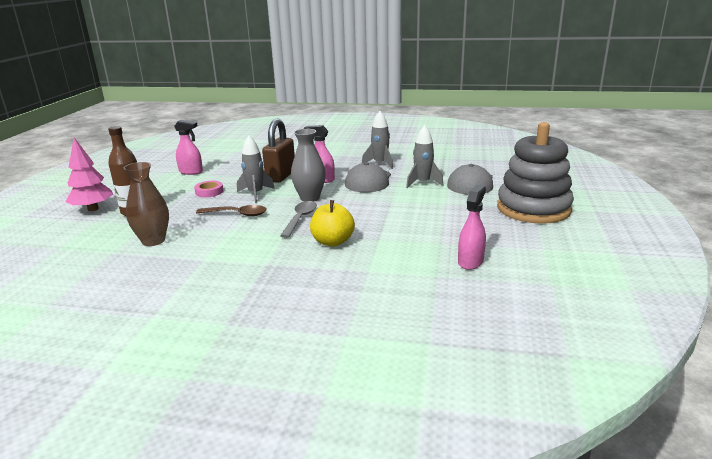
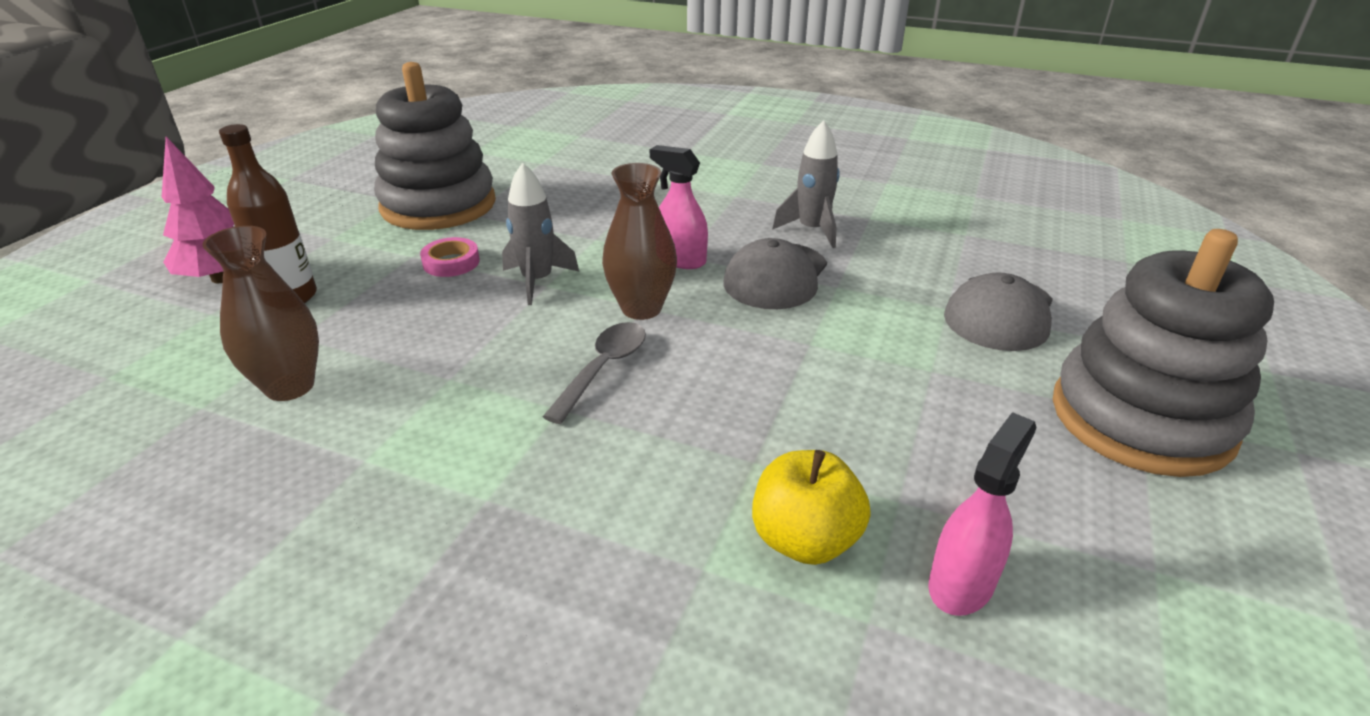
camera: 10 degrees right, 10 degrees up
pink spray bottle [174,120,203,175] -> grey stacking toy [374,62,496,230]
brown spoon [196,205,267,216] -> none
brown padlock [262,119,295,183] -> none
grey vase [291,129,326,201] -> brown vase [602,163,677,320]
yellow apple [310,200,355,246] -> yellow apple moved to [752,450,871,565]
grey rocket [406,125,444,188] -> none

